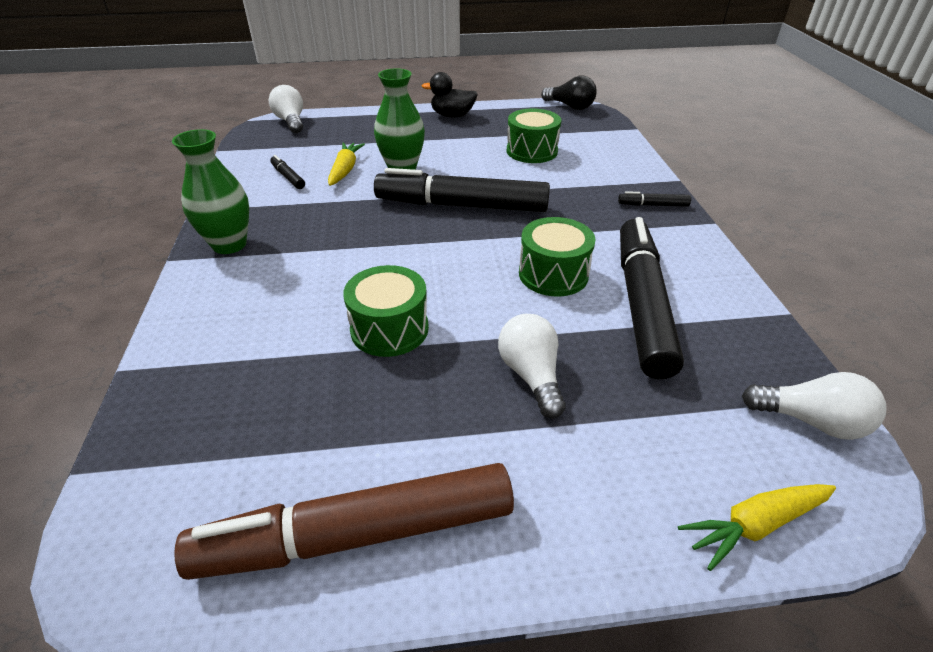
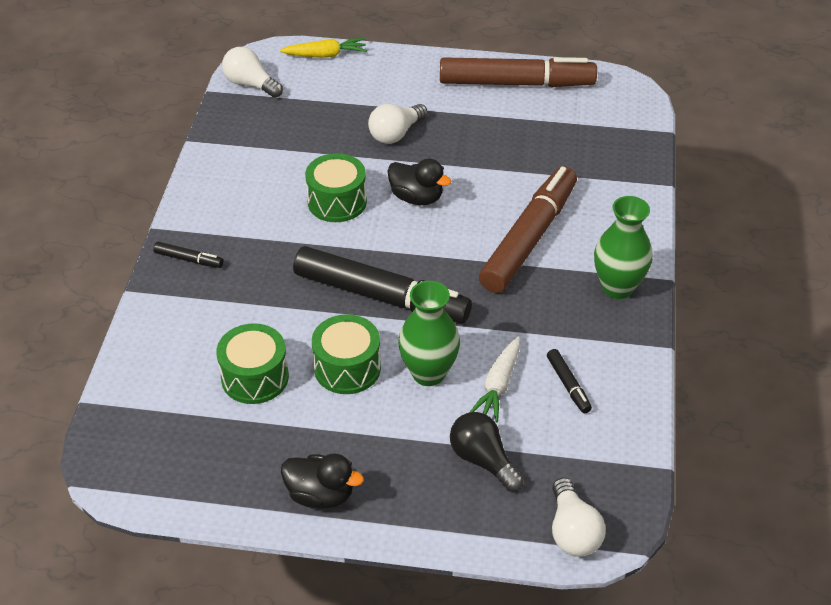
camera: 165 degrees left, 5 degrees up
yellow carrot [328,142,365,186] -> white carrot [470,337,520,422]
green drum [343,265,429,357] -> green drum moved to [312,314,381,394]
white light bulb [498,314,566,418] -> white light bulb turned 45 degrees clockwise [368,104,428,144]
black light bulb [541,76,597,110] -> black light bulb moved to [450,412,524,492]
black marker [620,217,684,379] -> none
none -> black duck [387,158,451,205]
none -> brown marker [479,166,577,293]

